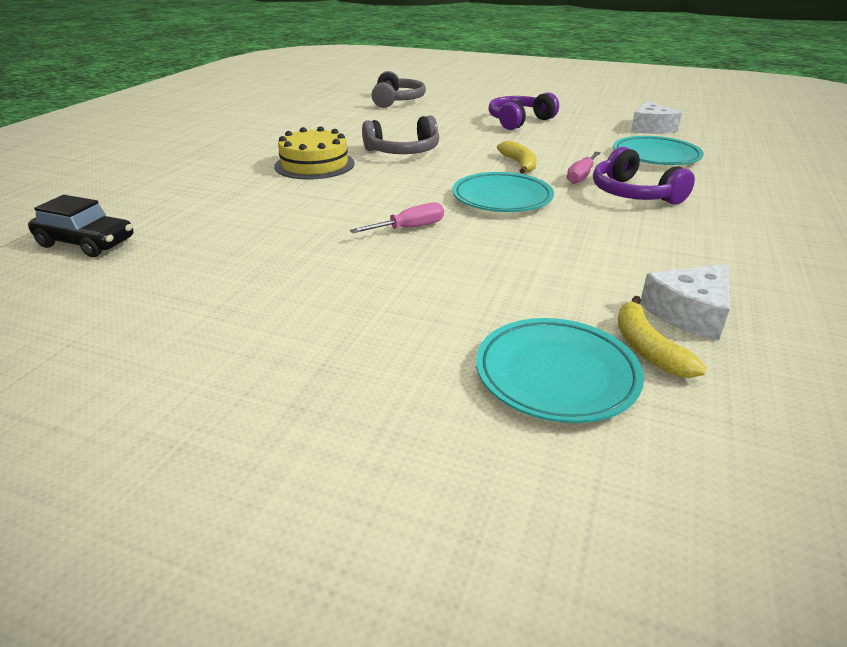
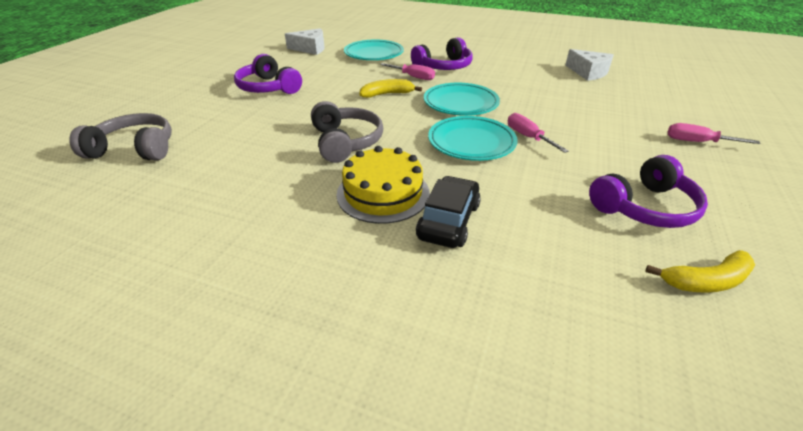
camera: 90 degrees left, 5 degrees up
black car [28,195,133,257] -> black car moved to [416,176,481,248]
turquoise plate [476,318,644,423] -> turquoise plate moved to [428,116,517,161]
yellow banana [618,296,706,378] -> yellow banana moved to [645,250,755,293]
none -> purple headphones [589,155,708,228]
none -> pink screwdriver [668,123,761,144]

